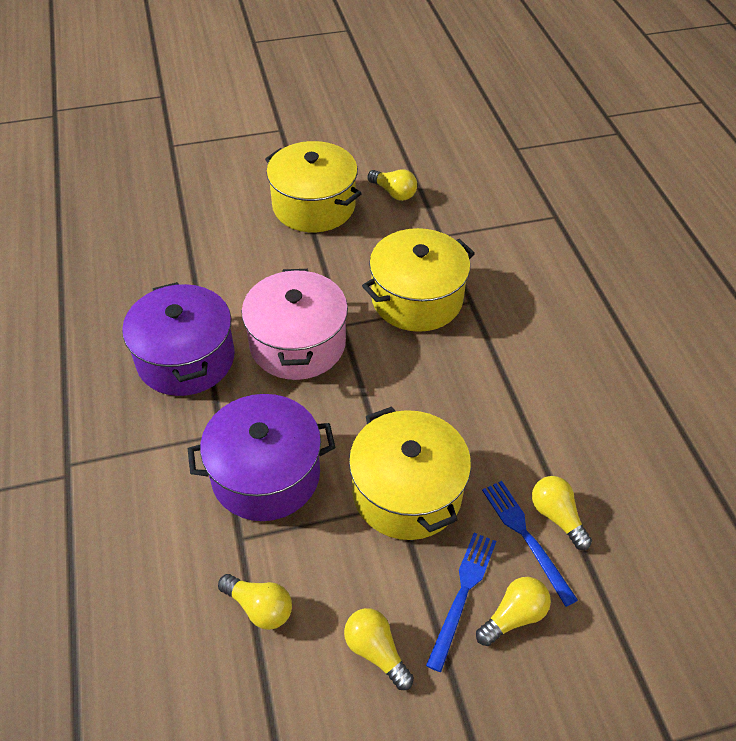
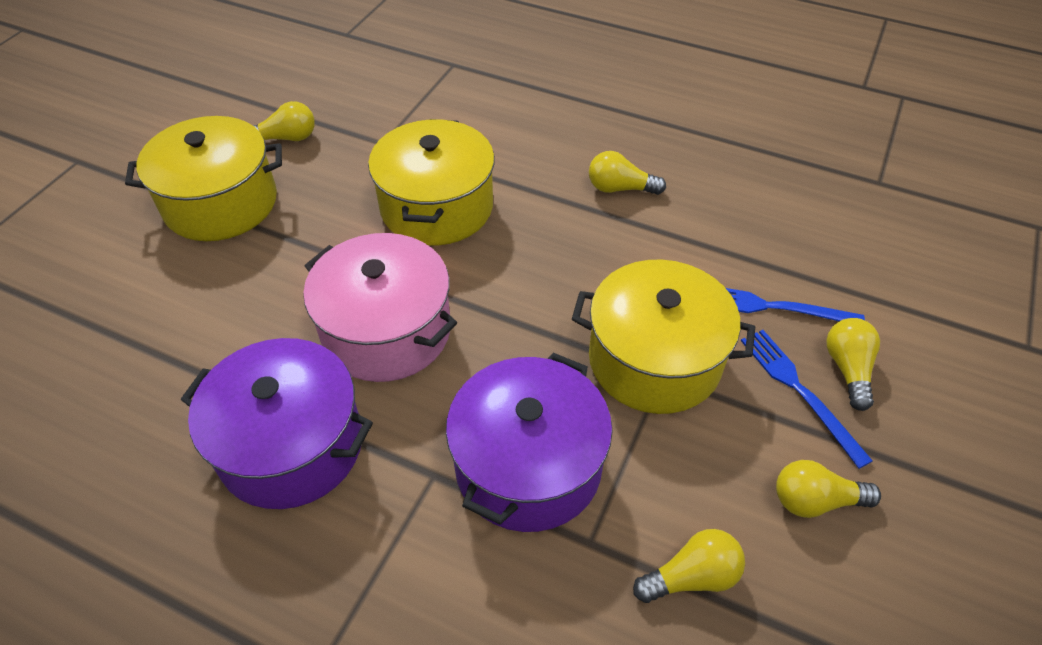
camera: 50 degrees left, 0 degrees up
yellow light bulb [532,476,592,550] -> yellow light bulb moved to [589,151,666,195]

